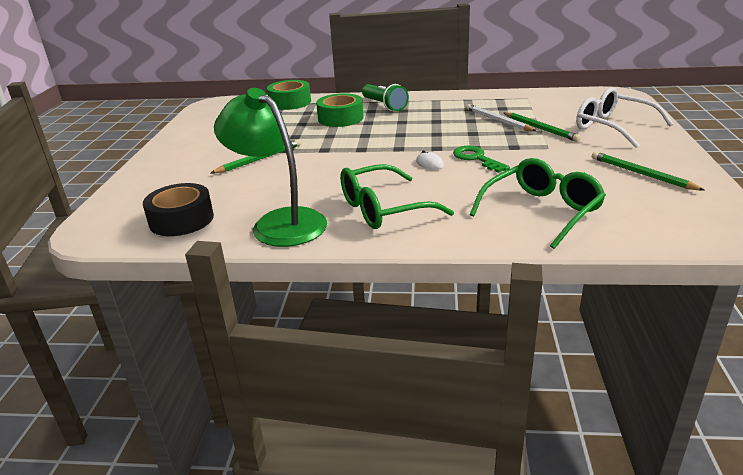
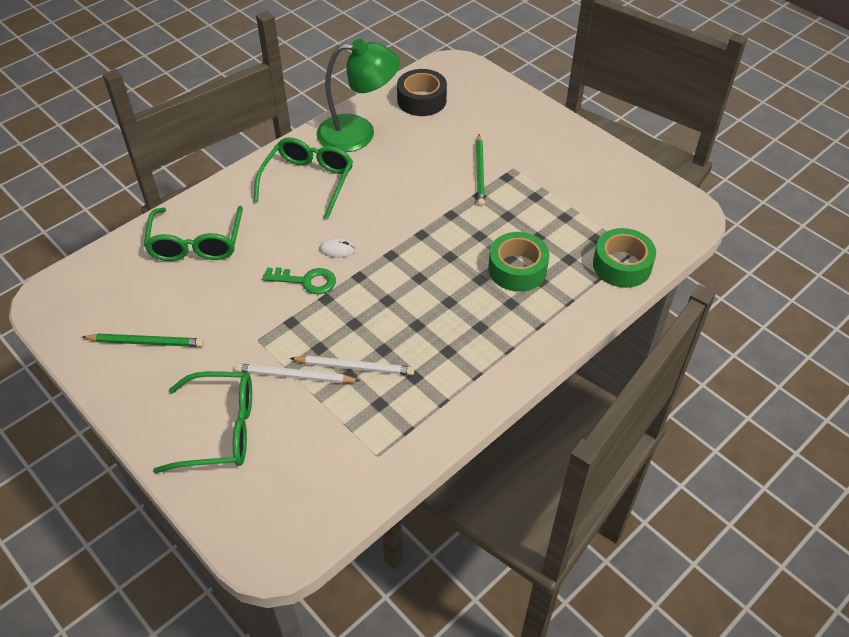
camera: 130 degrees right, 20 degrees up
green flashlight [362,84,409,111] -> none
green pencil [504,112,581,142] -> white pencil [235,363,360,384]
white glasses [576,87,673,148] -> green glasses [153,371,252,473]

